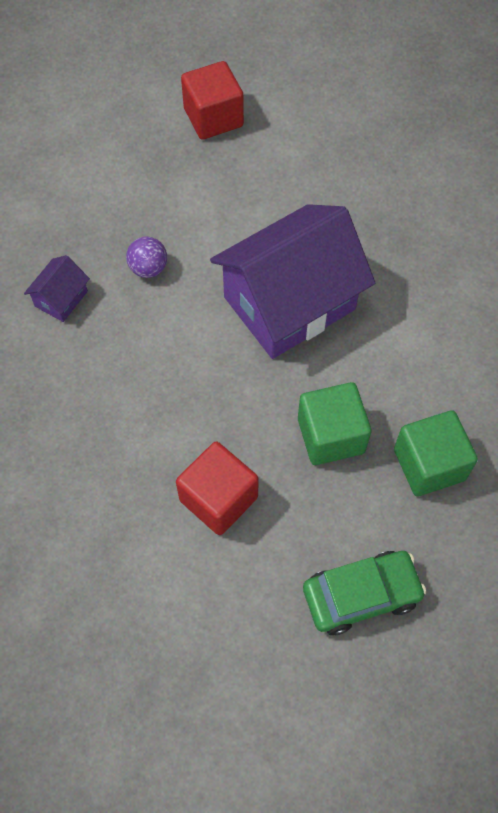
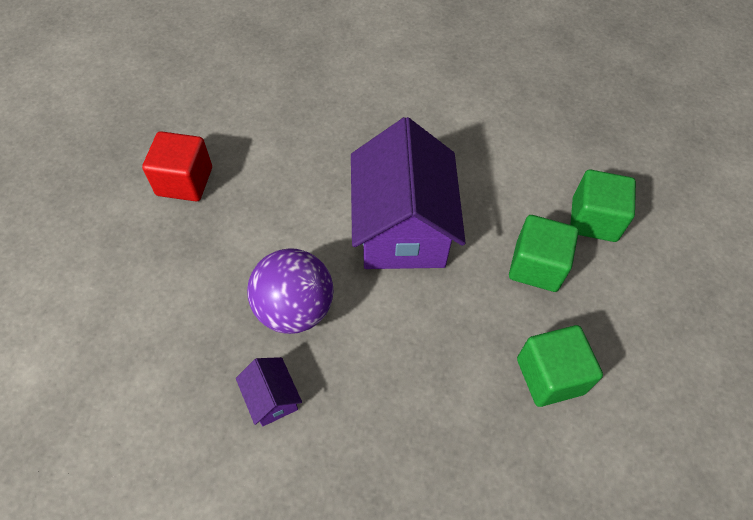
camera: 60 degrees left, 5 degrees down
purple ball [126,237,167,278] -> purple ball [247,248,333,334], size x1.98
red cube [176,442,259,535] -> green cube [517,325,603,407]
green car [303,551,426,635] -> none

